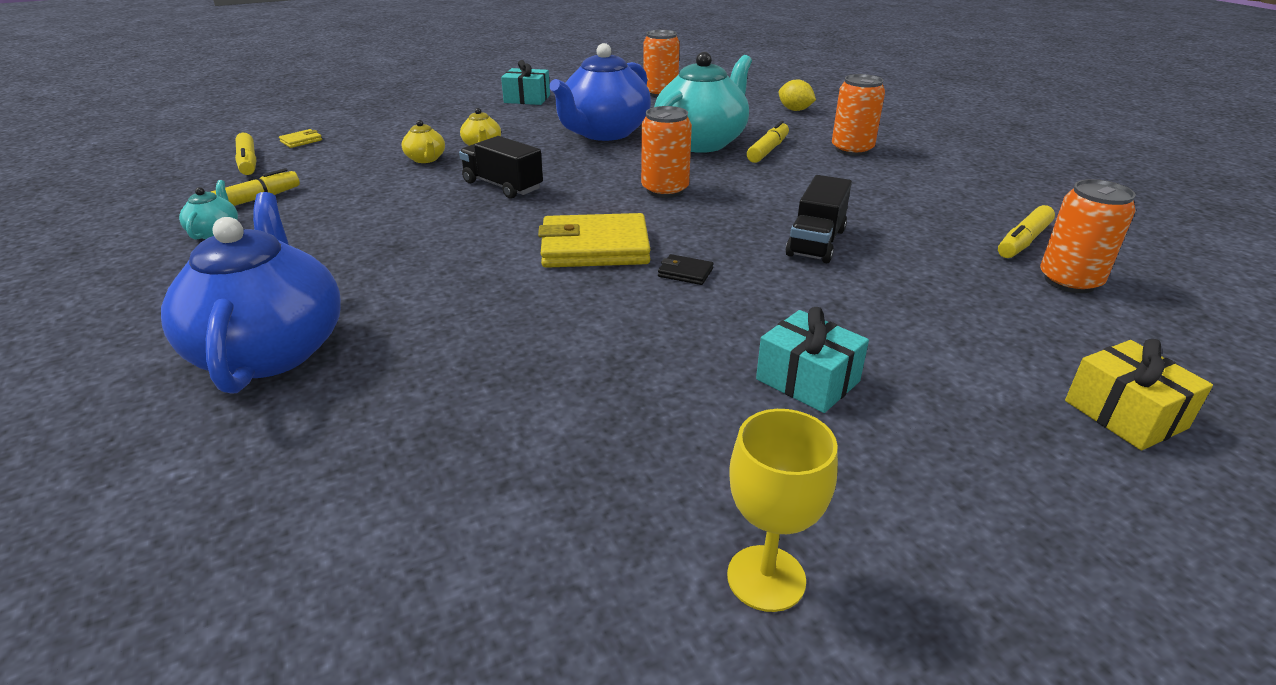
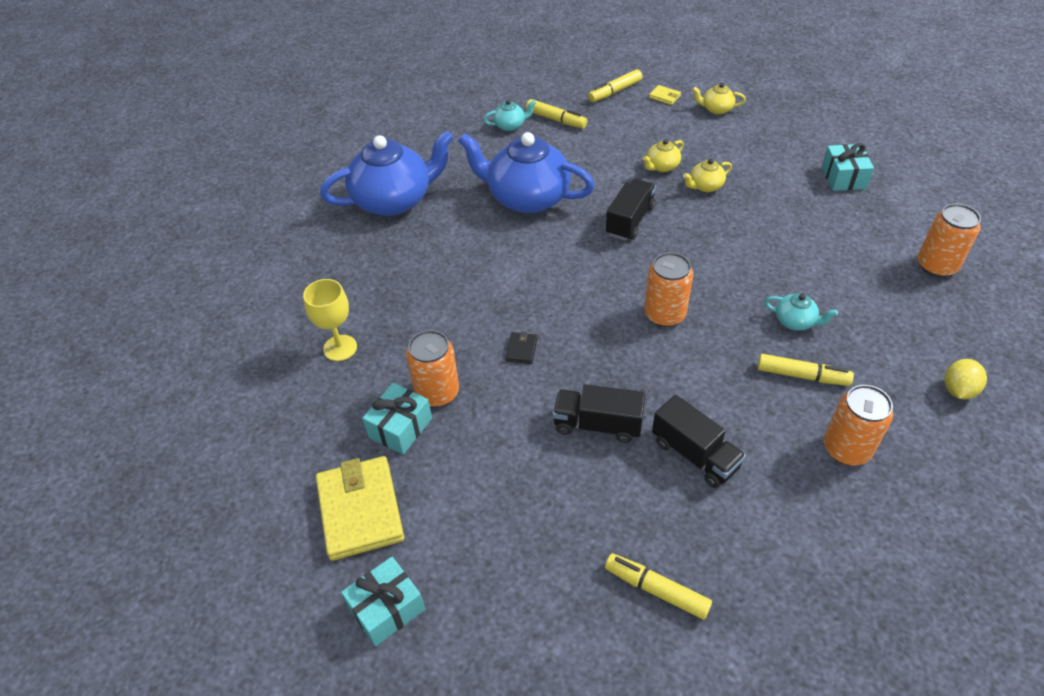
camera: 80 degrees right, 15 degrees up
yellow wallet [538,213,650,268] -> yellow wallet moved to [316,456,404,561]
blue teapot [549,43,651,141] -> blue teapot moved to [458,132,595,213]
turquoise teapot [654,52,752,153] -> turquoise teapot [764,293,838,331], size x0.43
yellow goblet [727,409,838,612] -> yellow goblet moved to [303,279,357,361]
orange can [1040,179,1136,293] -> orange can moved to [406,330,459,407]
yellow gift [1065,339,1213,450] -> turquoise gift [341,557,425,647]
none -> black truck [652,395,746,488]
none -> yellow teapot [692,83,746,115]

